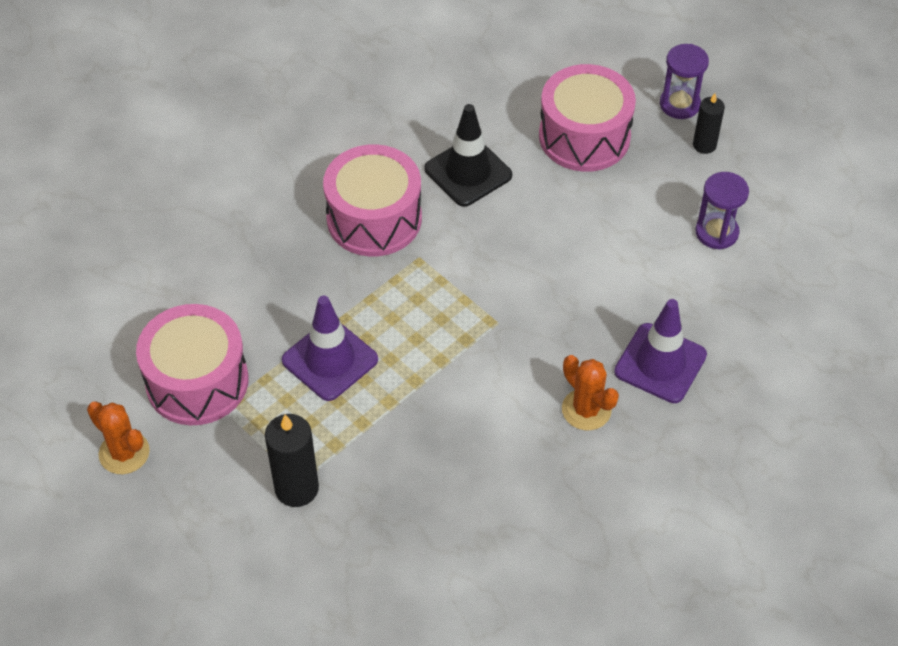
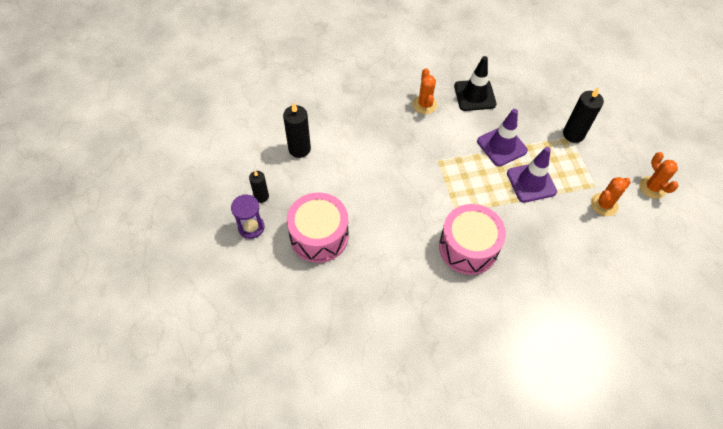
camera: 150 degrees left, 5 degrees up
pink drum [136,304,249,425] -> orange cactus [591,177,631,216]
black traffic cone [424,104,512,207] -> black traffic cone moved to [454,56,497,111]
purple traffic cone [614,299,707,403] -> purple traffic cone moved to [477,109,528,166]
purple hourglass [695,172,749,250] -> black candle [283,102,311,158]

